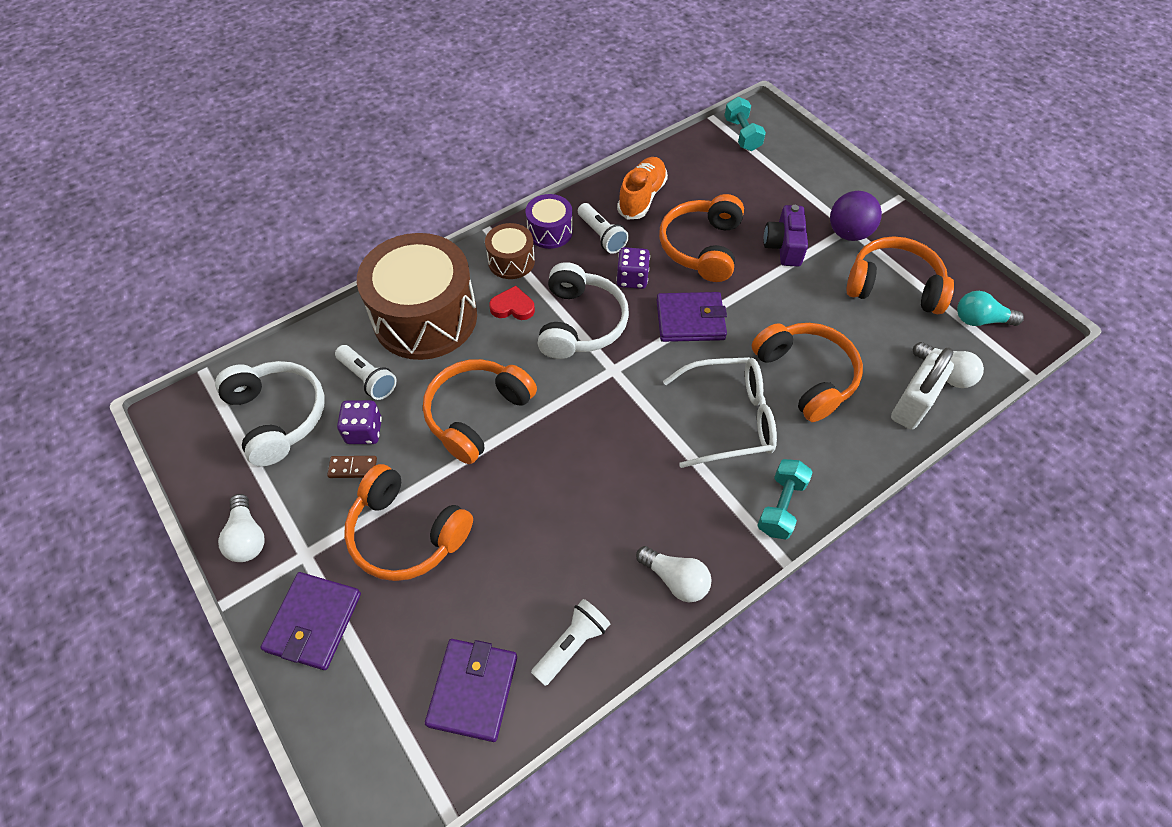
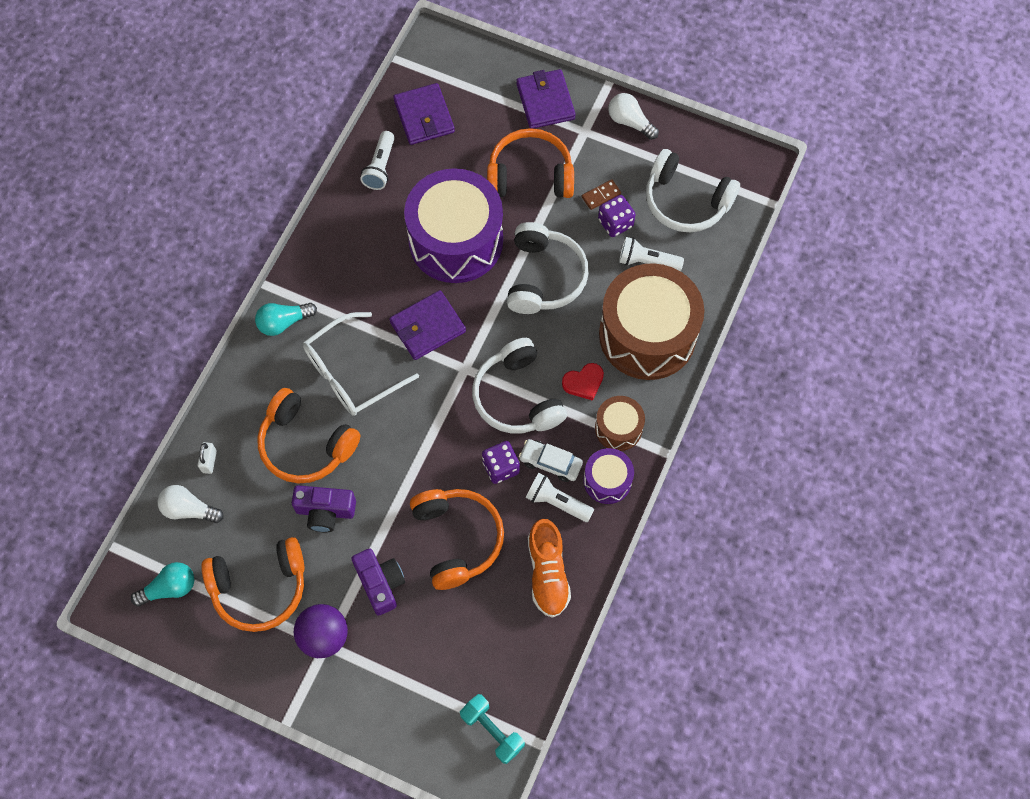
camera: 150 degrees right, 10 degrees up
orange headphones [423,359,537,464] -> white headphones [507,222,589,314]
white light bulb [636,546,711,602] -> none
purple wallet [656,292,727,342] -> purple wallet moved to [389,290,466,360]
turquoise dumbbell [757,459,813,539] -> turquoise light bulb [255,303,317,336]
white padlock [891,348,954,430] -> white padlock [198,442,217,474], size x0.48
none -> purple camera [292,485,356,532]
none -> purple drum [404,168,503,283]
none -> white car [519,439,583,482]

